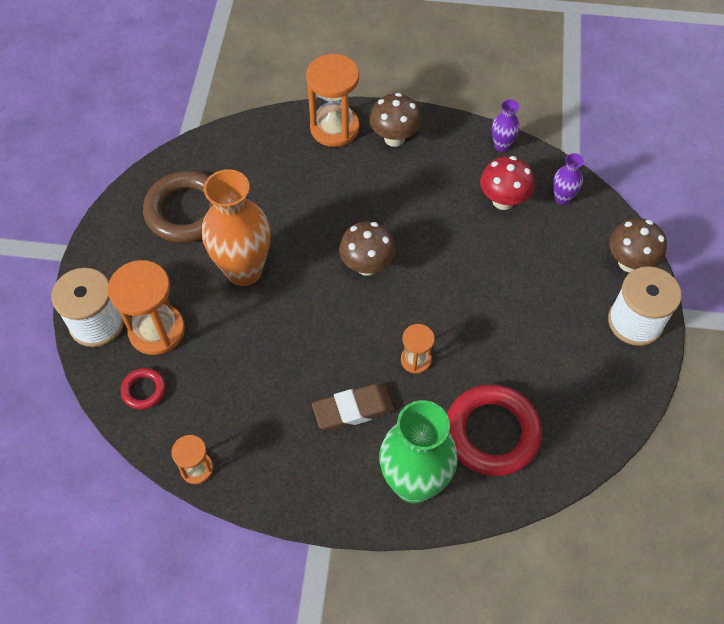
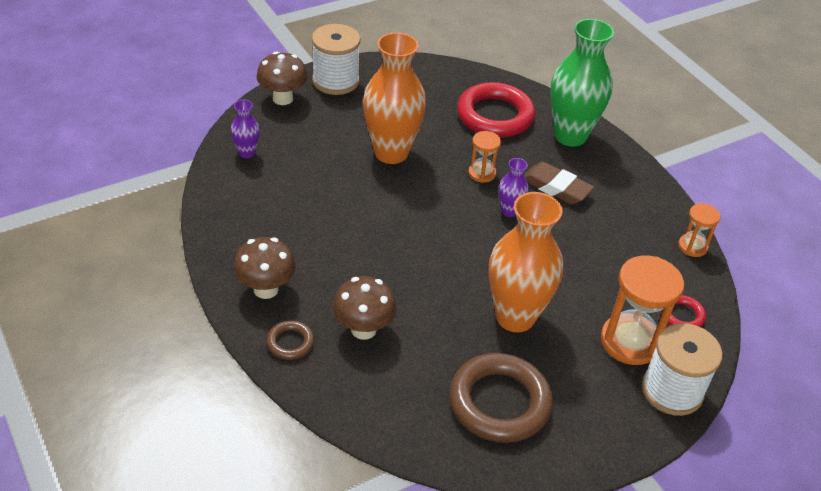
camera: 130 degrees left, 15 degrees down
orange hourglass [306,54,359,147] -> brown ring [267,320,314,360]
brown mushroom [339,221,396,276] -> brown mushroom moved to [333,276,396,340]
red mushroom [480,156,535,210] -> none
purple vase [492,99,520,152] -> purple vase moved to [499,158,529,217]
none -> orange vase [363,32,426,164]

